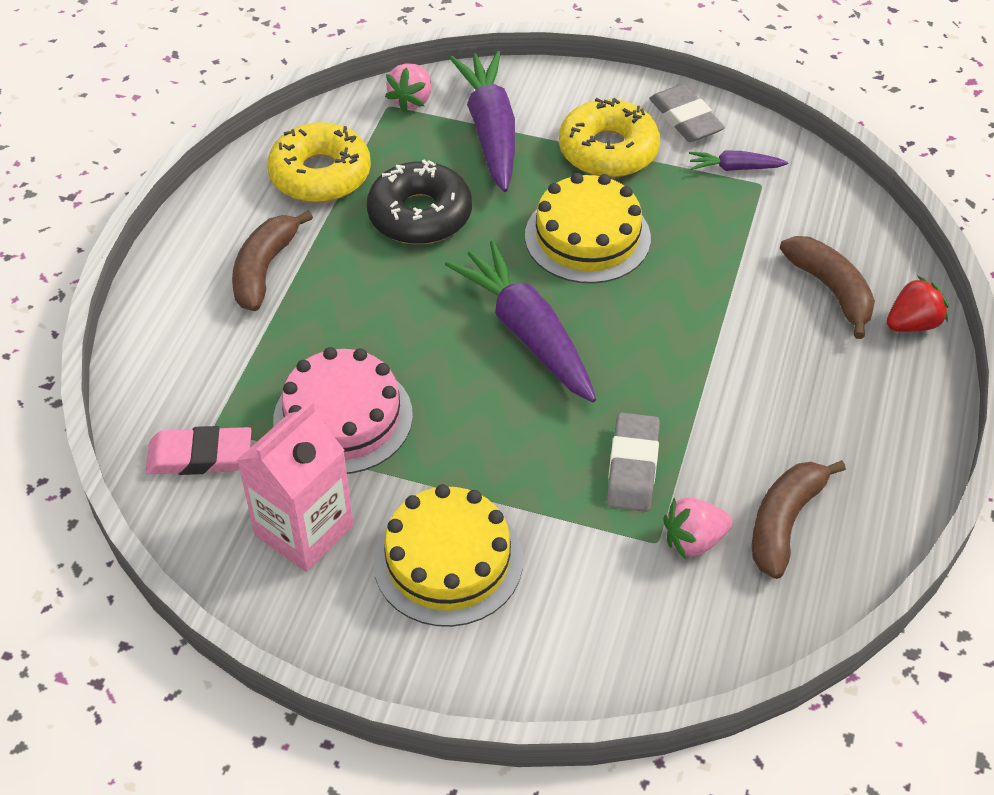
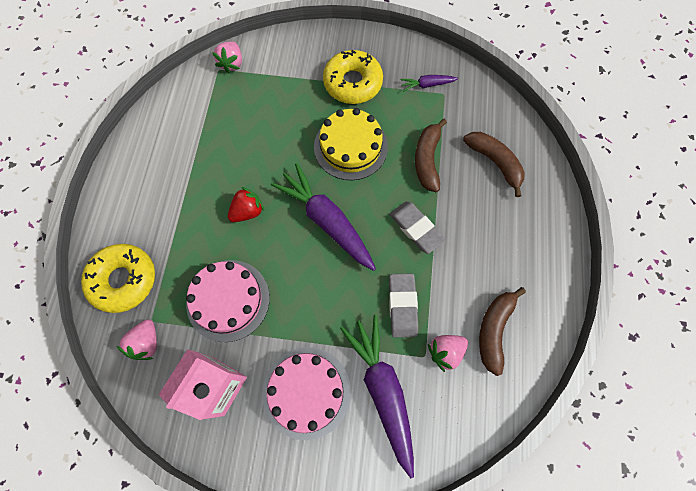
camera: 10 degrees left, 20 degrees up
pink eraser [145,426,251,475] -> pink strawberry [117,320,157,360]
brown banana [232,210,313,311] -> brown banana moved to [415,119,447,192]
yellow donut [267,122,371,203] -> yellow donut moved to [81,244,155,313]
black donut [367,160,472,244] -> none
yellow cake [373,484,523,627] -> pink cake [262,347,351,440]
purple carrot [450,51,515,192] -> purple carrot moved to [340,315,414,478]
grey eraser [649,84,725,142] -> grey eraser moved to [389,201,445,254]
red strawberry [887,276,949,332] -> red strawberry moved to [228,187,264,222]

